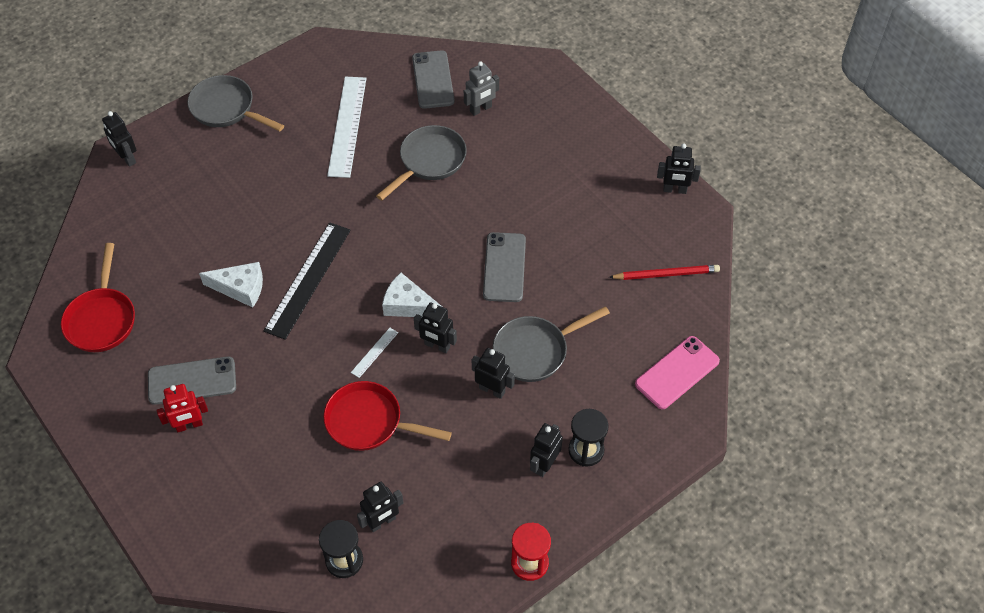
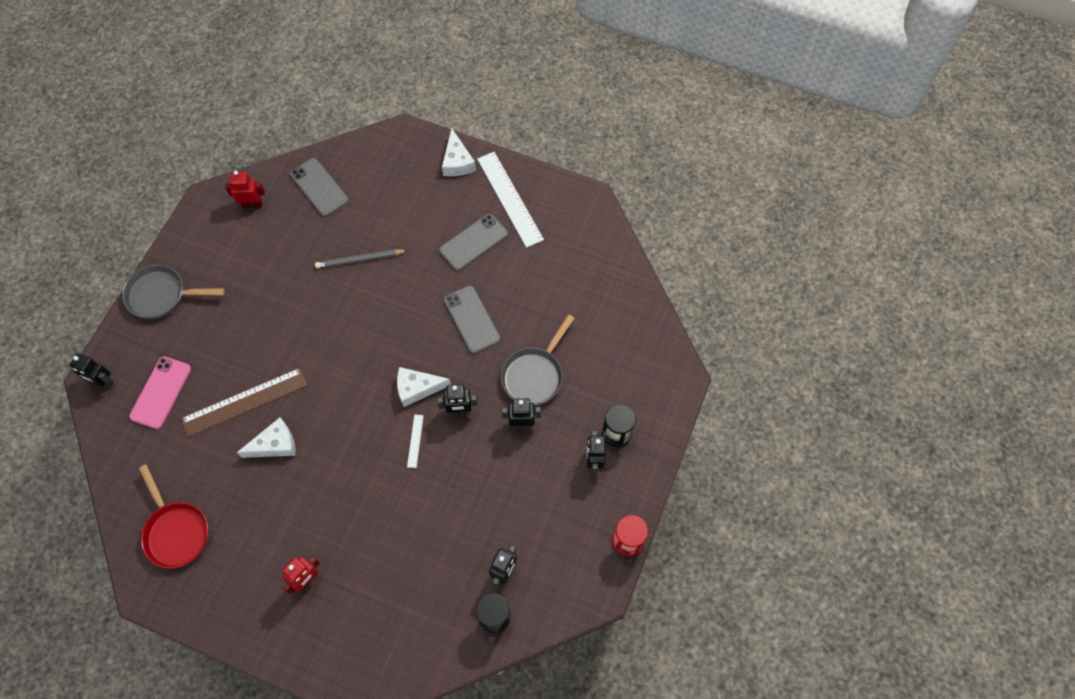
camera: 30 degrees left, 10 degrees up
grey phone [148,356,236,405] -> grey phone moved to [439,214,508,271]
black ruler [264,223,351,340] -> none
red pan [323,381,452,451] -> none
white ruler [327,77,366,178] -> white ruler moved to [477,152,544,248]
grey pan [376,125,467,201] -> grey pencil [315,249,408,268]
grey robot [464,61,499,116] -> none
red pencil [609,265,720,280] -> none
pink phone [635,336,720,409] -> pink phone moved to [129,356,191,429]
black robot [657,143,701,194] -> none
none -> brown ruler [181,368,308,437]
none -> red robot [225,171,265,208]
none -> white cheese [442,128,476,176]

